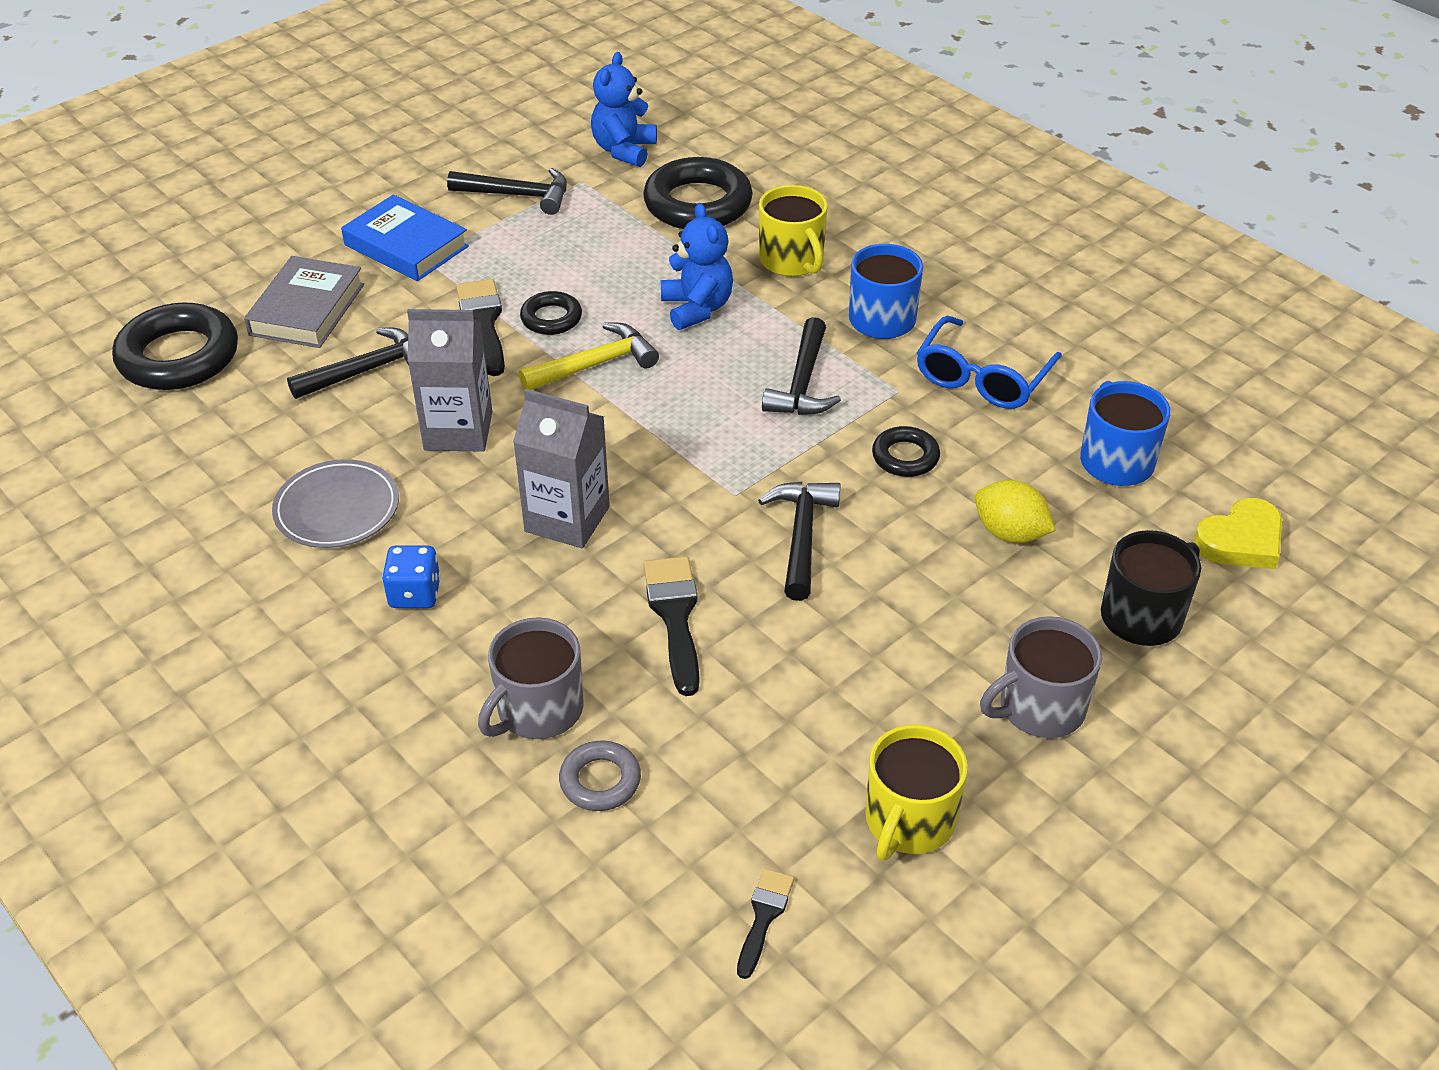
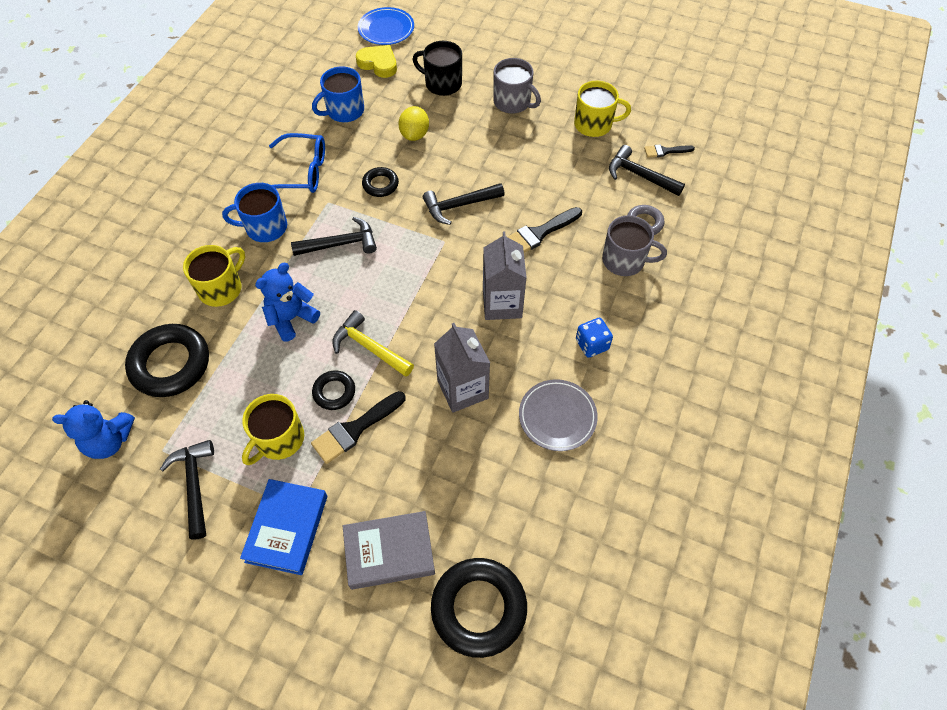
camera: 115 degrees left, 15 degrees up
black hammer [287,328,409,399] -> black hammer moved to [609,145,685,196]
none -> yellow mug [242,394,304,465]
none -> blue plate [358,7,414,45]

